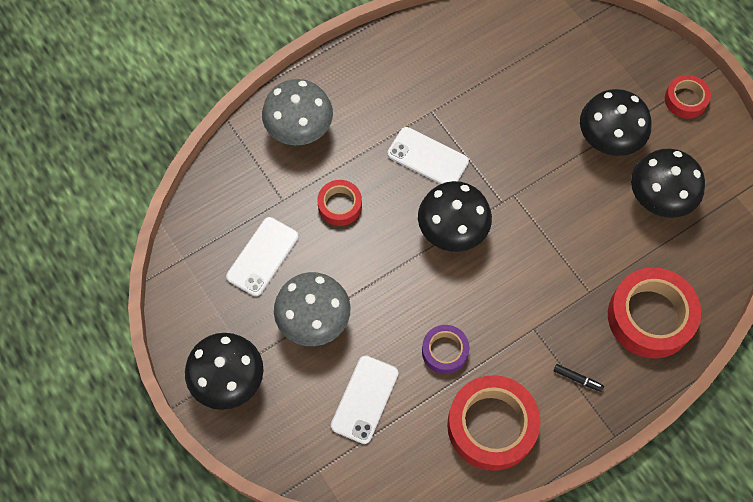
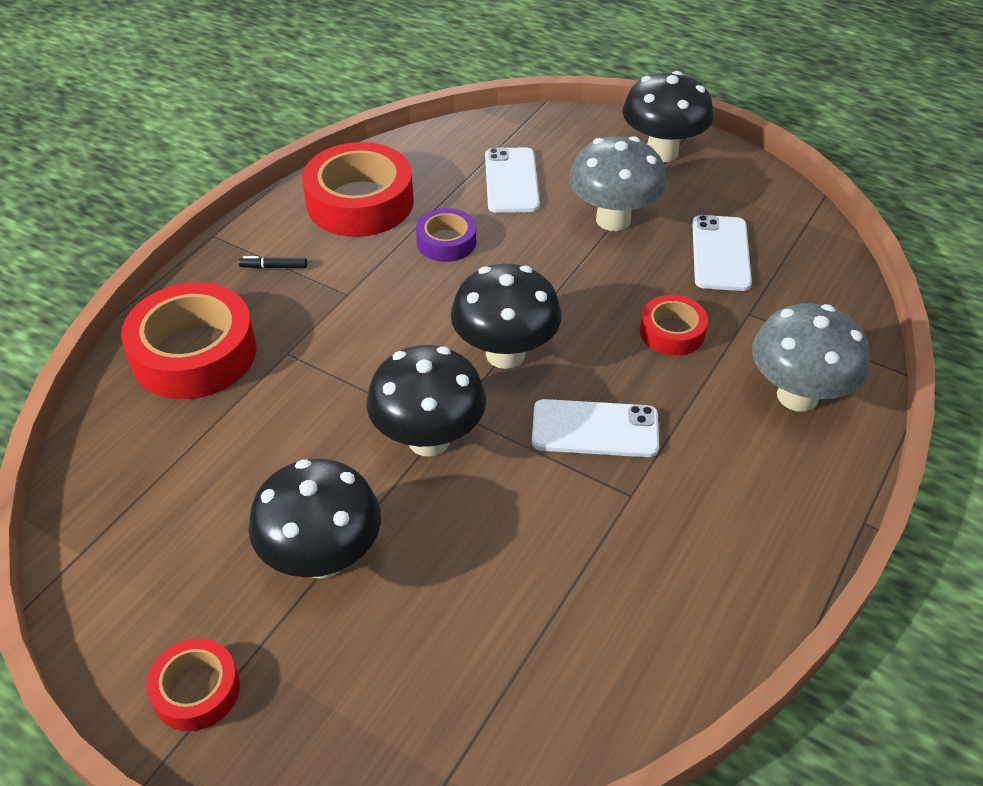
camera: 155 degrees right, 20 degrees down
black mushroom [631,149,705,218] -> black mushroom moved to [367,345,486,456]

